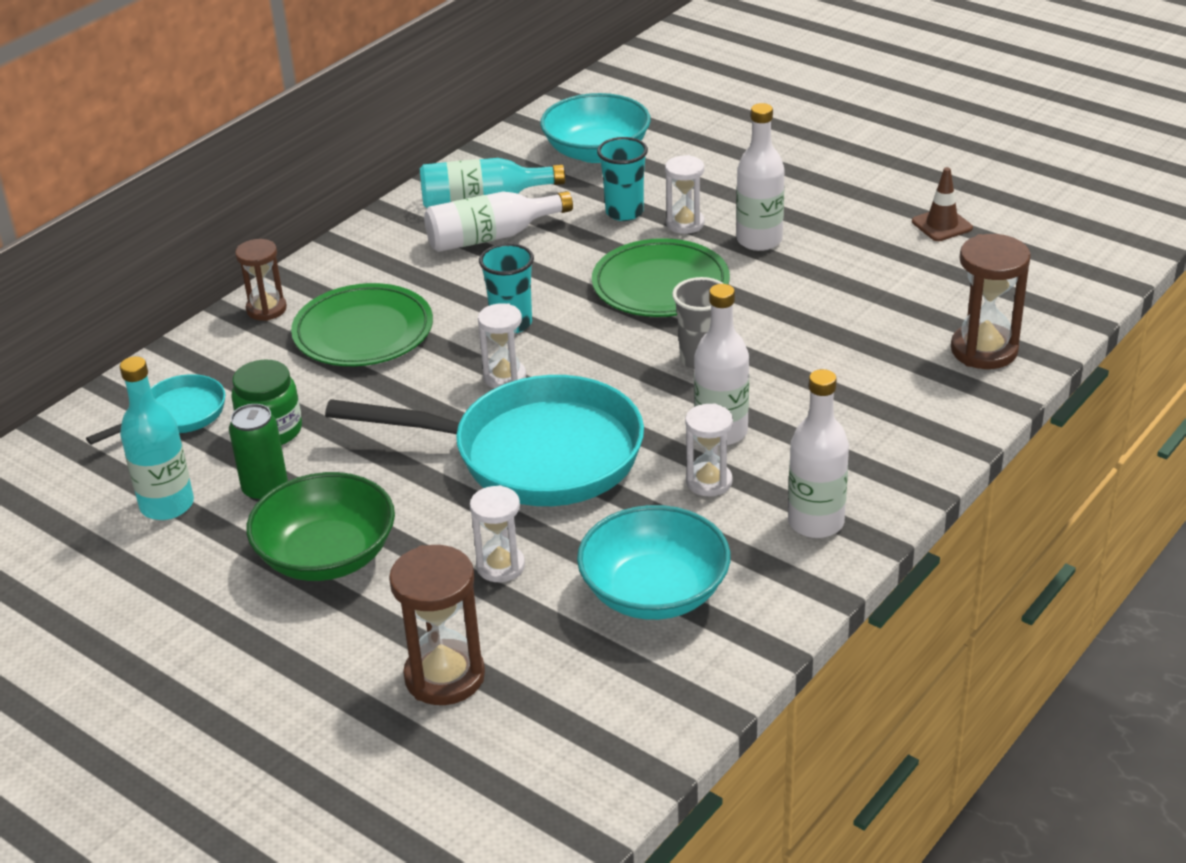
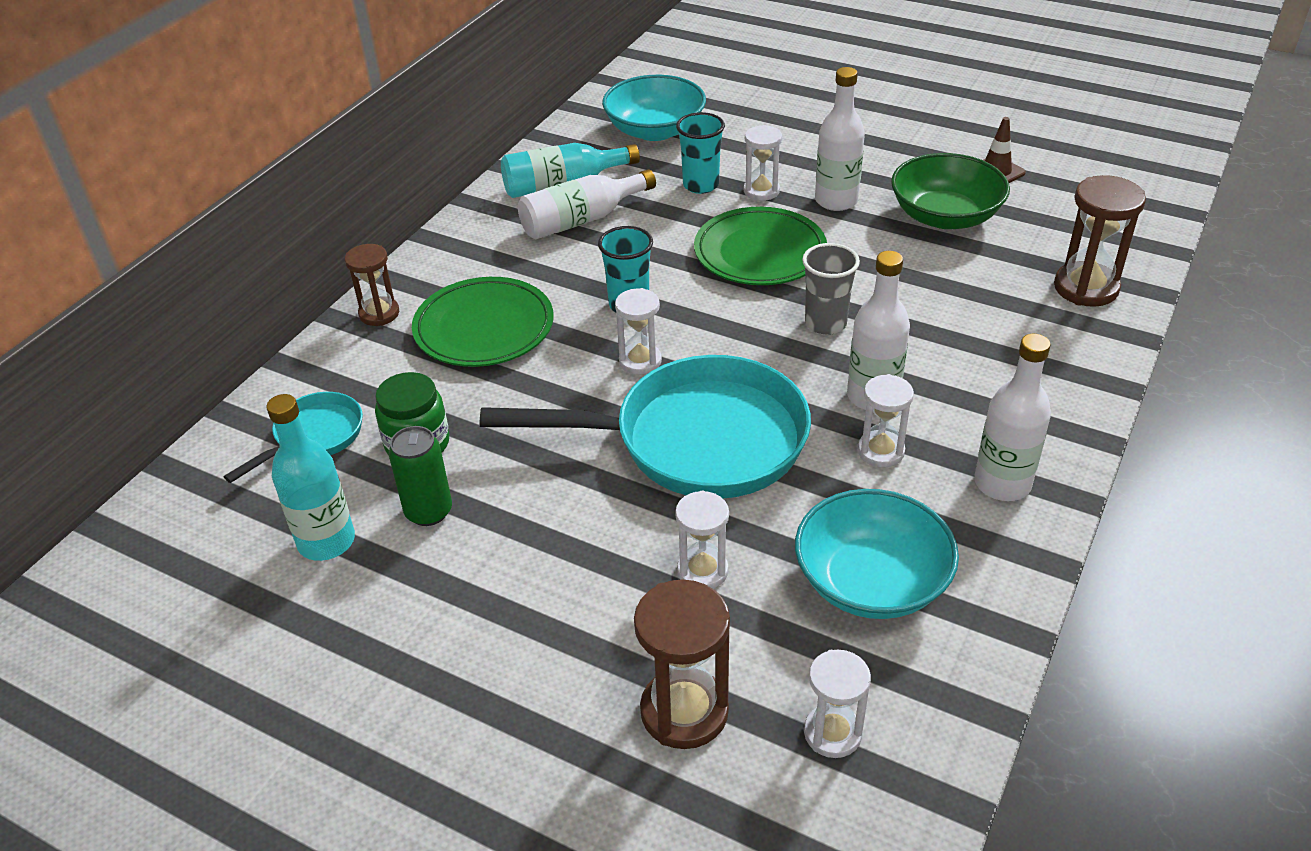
camera: 10 degrees left, 5 degrees up
green bowl [246,472,395,581] -> green bowl moved to [891,153,1010,229]
none -> white hourglass [804,650,871,758]

